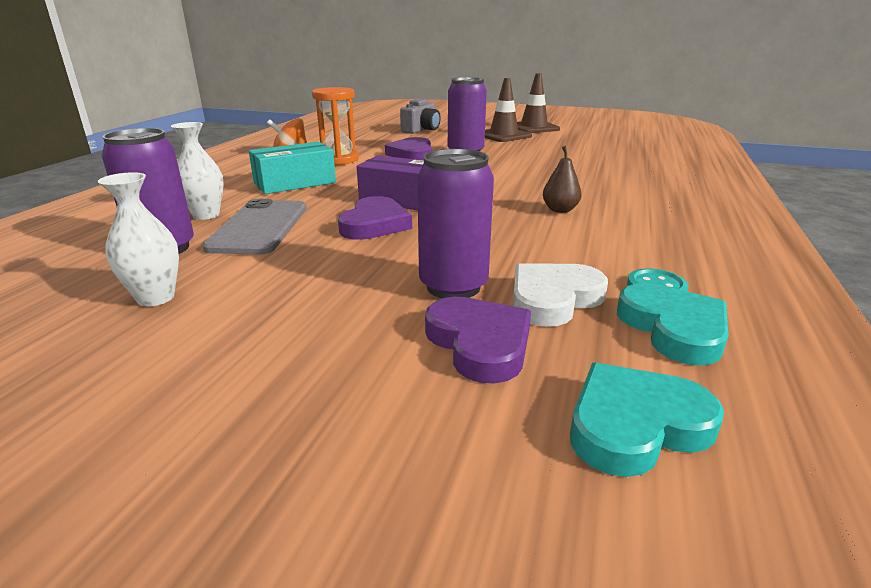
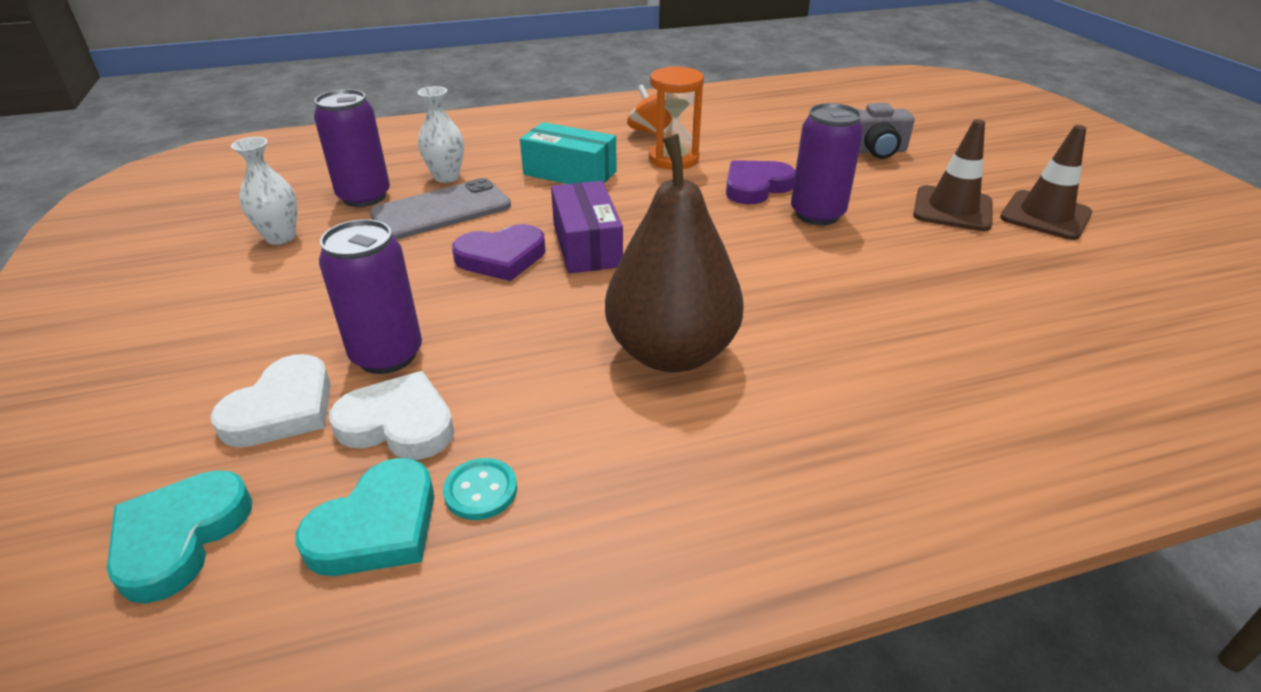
camera: 55 degrees right, 10 degrees up
purple heart [425,297,531,384] -> white heart [210,354,331,447]
brown pear [543,146,582,213] -> brown pear [605,134,744,372], size x2.47
turquoise heart [570,363,724,477] -> turquoise heart turned 105 degrees counterclockwise [107,470,252,603]

